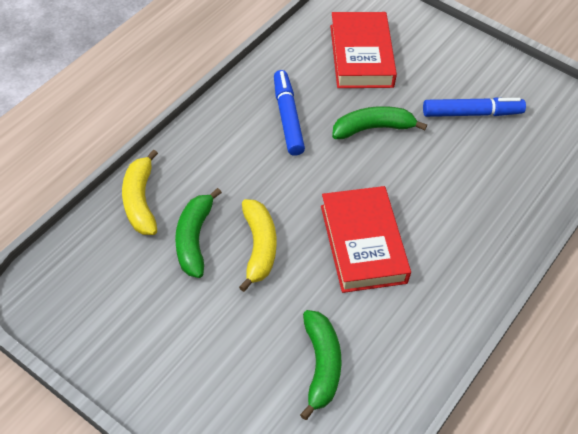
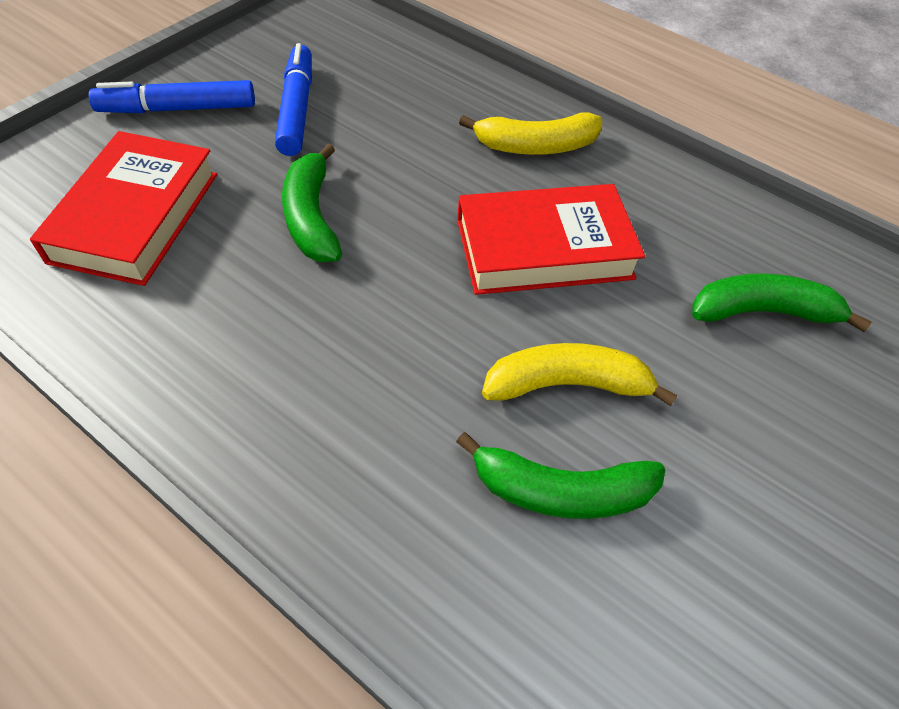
camera: 90 degrees left, 0 degrees up
yellow banana [122,149,158,235] -> yellow banana moved to [459,112,602,155]
blue marker [274,70,305,156] -> blue marker moved to [89,80,255,113]
red book [330,12,397,88] -> red book turned 75 degrees counterclockwise [30,131,217,286]

